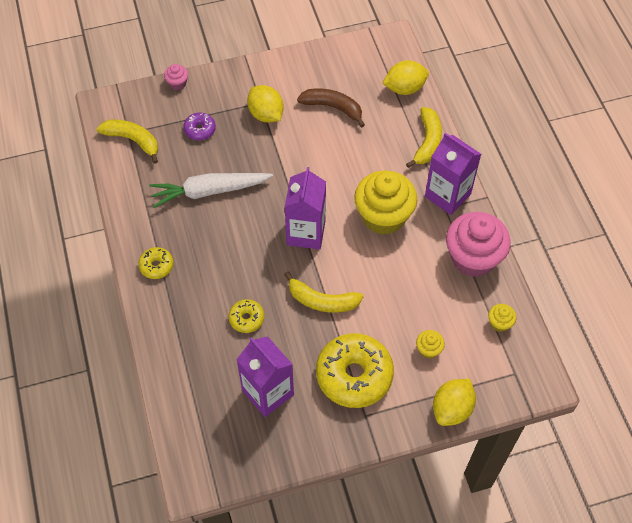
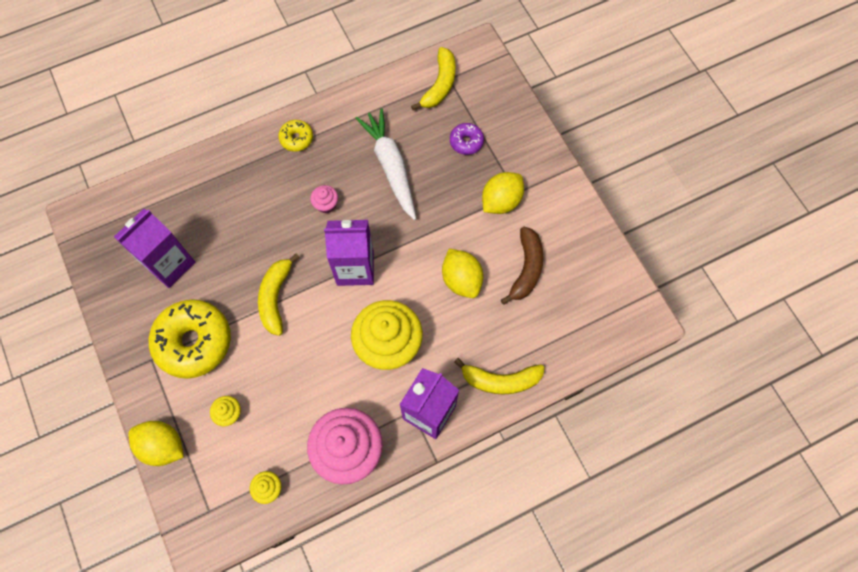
camera: 80 degrees right, 10 degrees up
pink cupcake [164,64,188,90] -> pink cupcake moved to [310,185,338,214]
yellow donut [229,299,264,333] -> none
yellow lemon [382,60,429,95] -> yellow lemon moved to [442,249,483,298]

